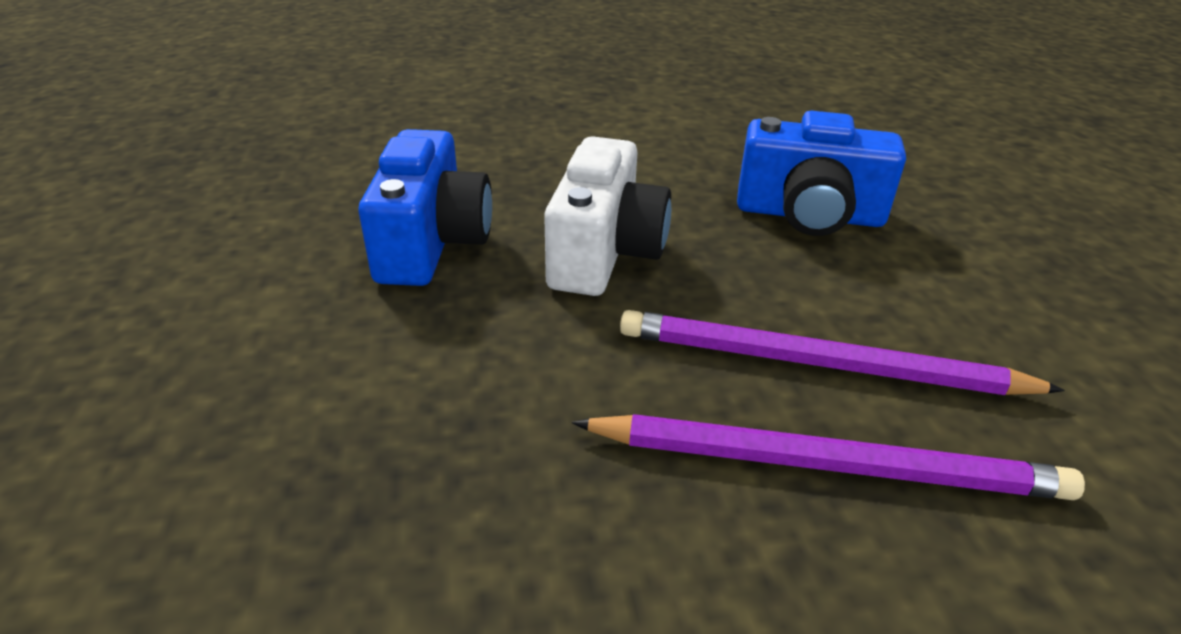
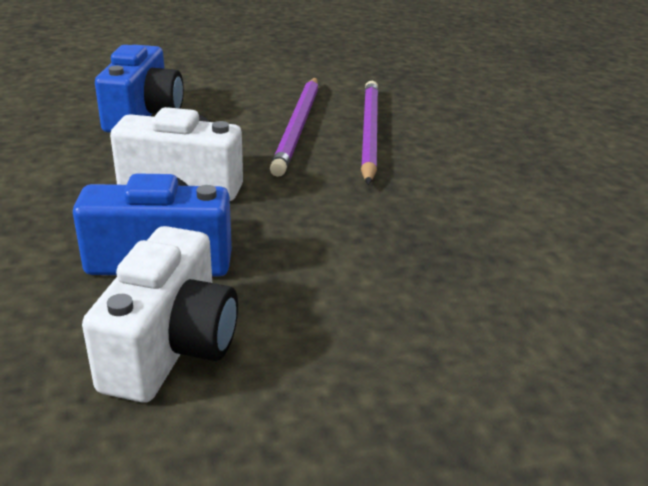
camera: 95 degrees left, 5 degrees down
none -> white camera [82,226,238,403]

